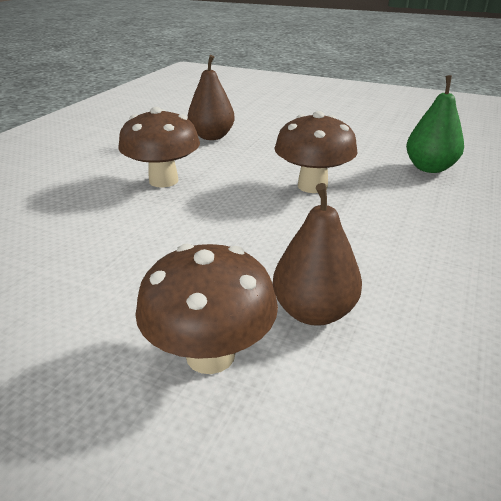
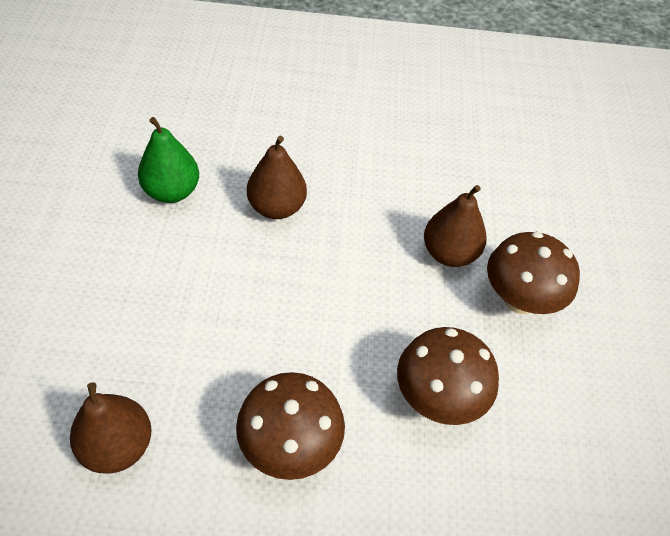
camera: 115 degrees left, 20 degrees up
brown mushroom [274,111,358,193] -> brown mushroom moved to [397,327,499,425]
none -> brown pear [247,136,307,219]

